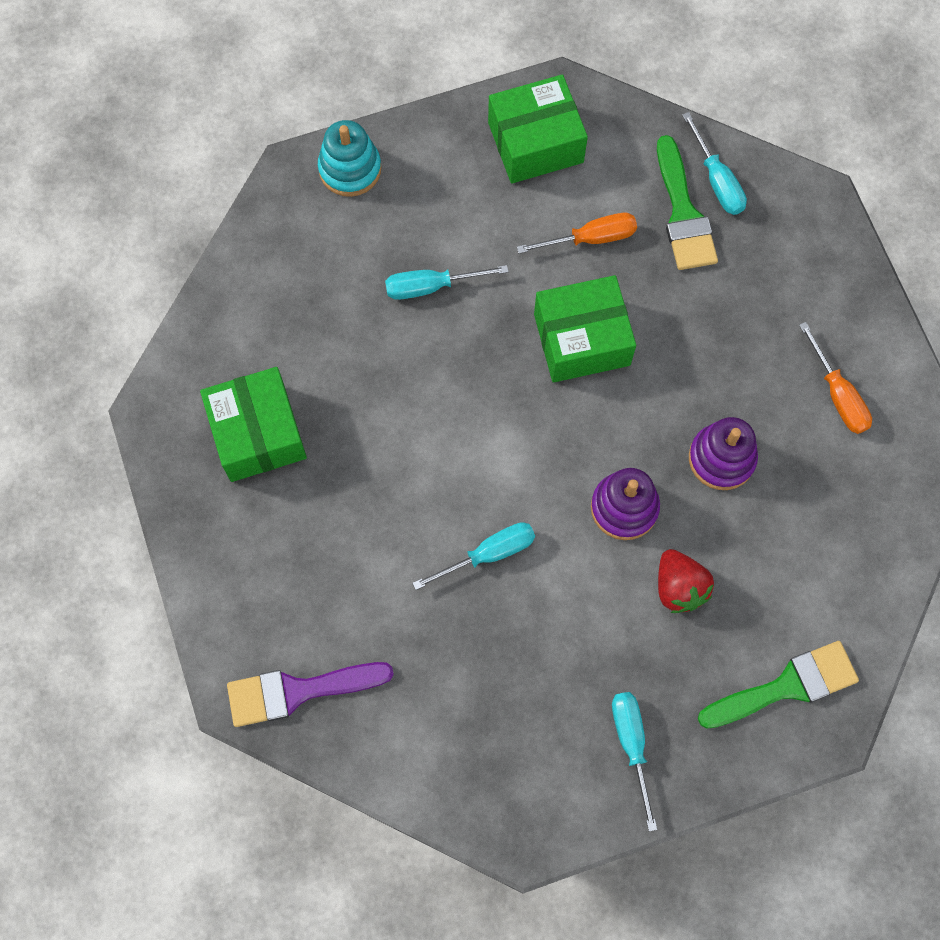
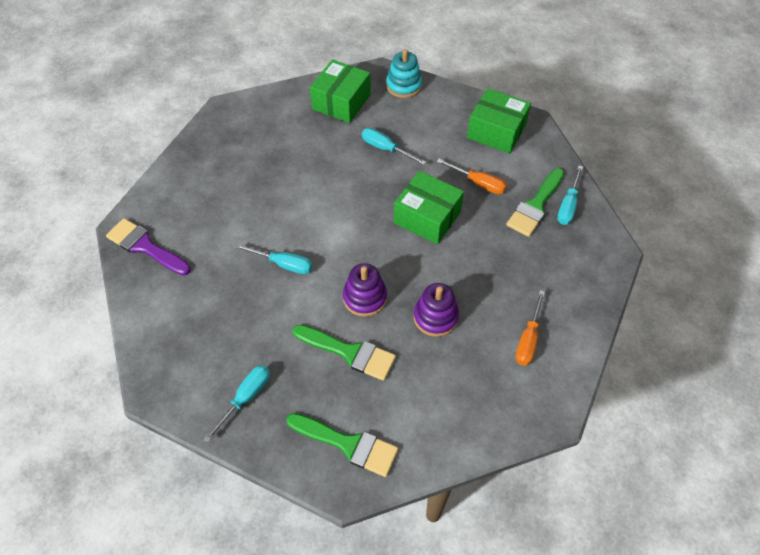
camera: 45 degrees right, 15 degrees down
green box [200,367,307,482] -> green box moved to [310,59,371,123]
red strawberry [658,549,714,613] -> green brush [293,325,396,381]

